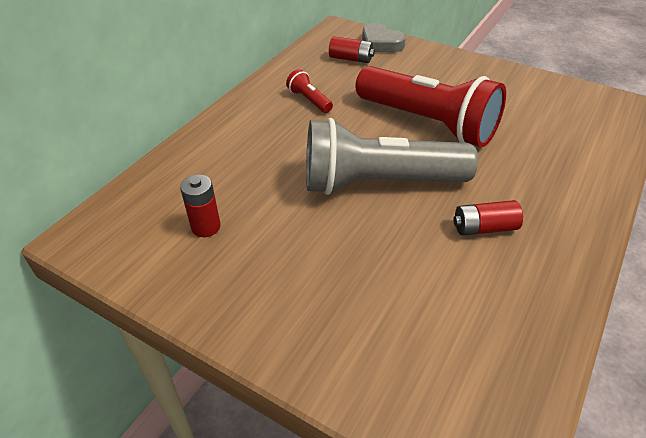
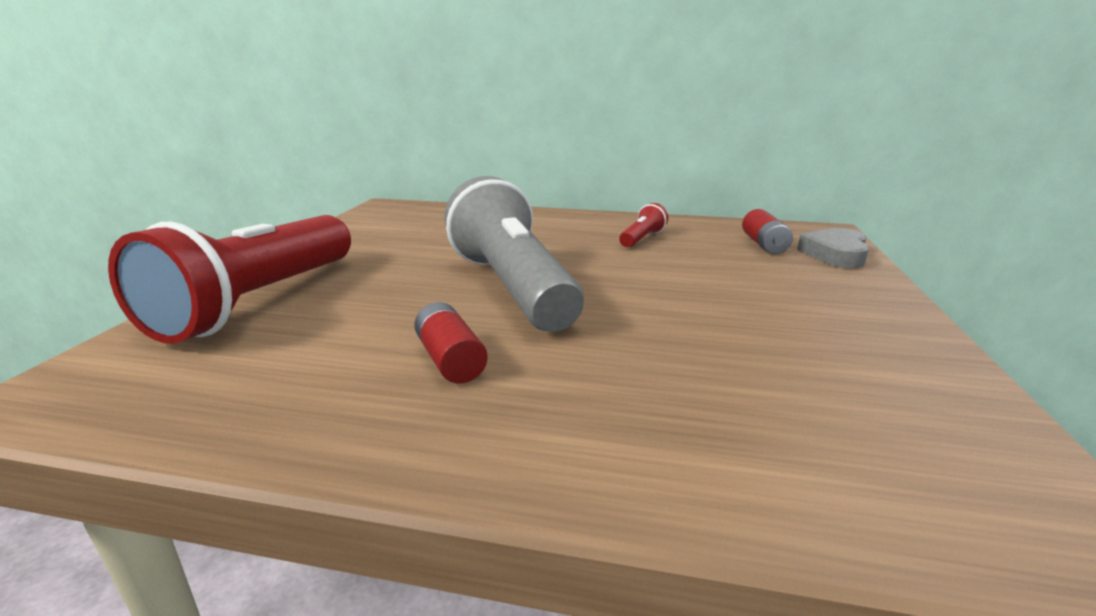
camera: 70 degrees right, 20 degrees down
red battery [180,175,221,237] -> none
red flashlight [355,66,506,147] -> red flashlight moved to [108,215,351,344]

